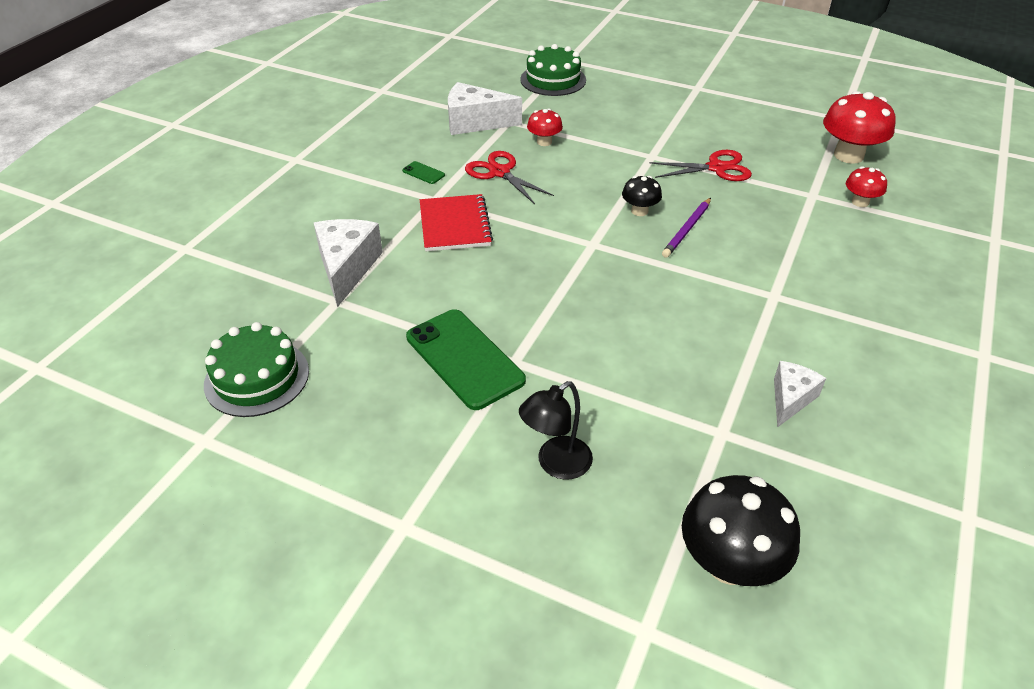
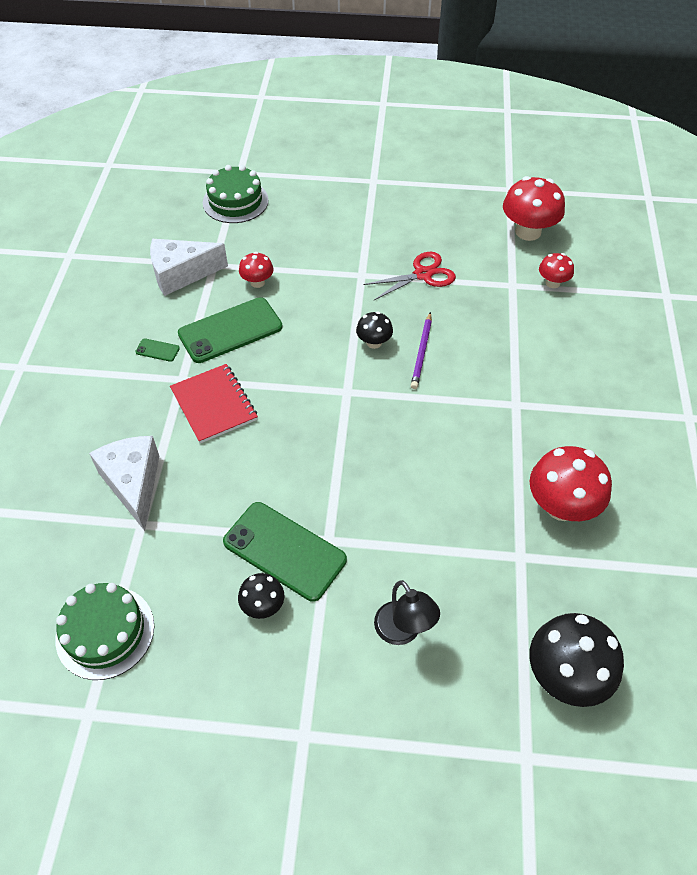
camera: 20 degrees left, 10 degrees up
red scissors [465,151,554,204] -> green phone [178,297,283,363]
black lamp [519,381,593,480] -> black lamp turned 60 degrees counterclockwise [374,580,440,645]
white cheese [774,361,826,428] -> red mushroom [529,446,612,521]
none -> black mushroom [238,573,284,619]

